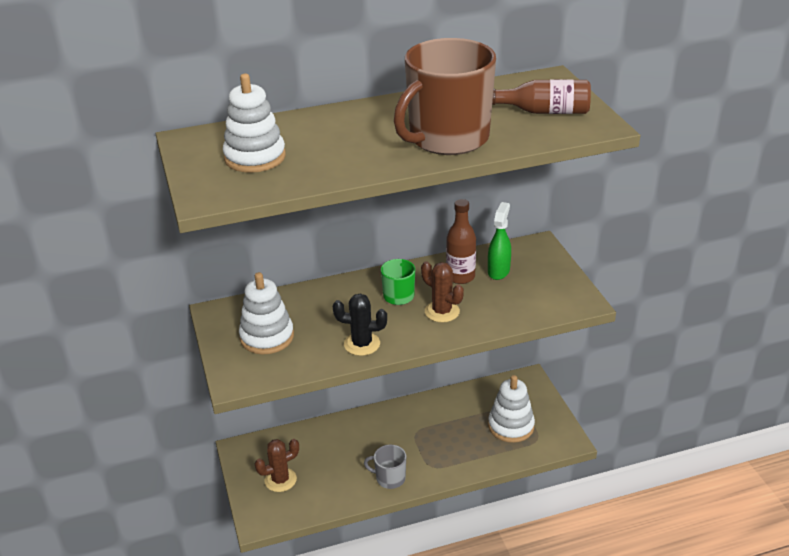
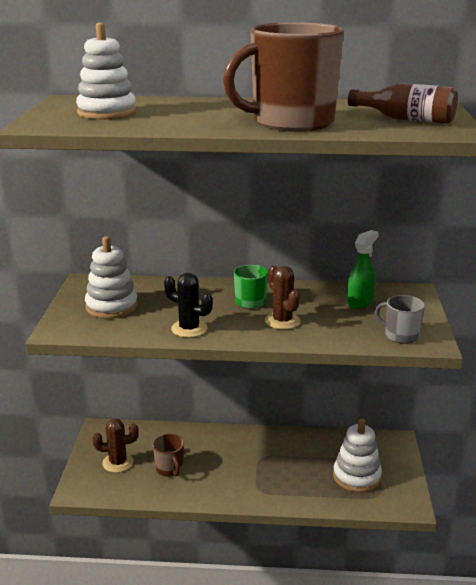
camera: 20 degrees right, 10 degrees down
grey mug [364,445,406,489] -> grey mug moved to [375,295,425,344]
brown bottle [446,199,476,284] -> none
none -> brown mug [152,434,184,477]

